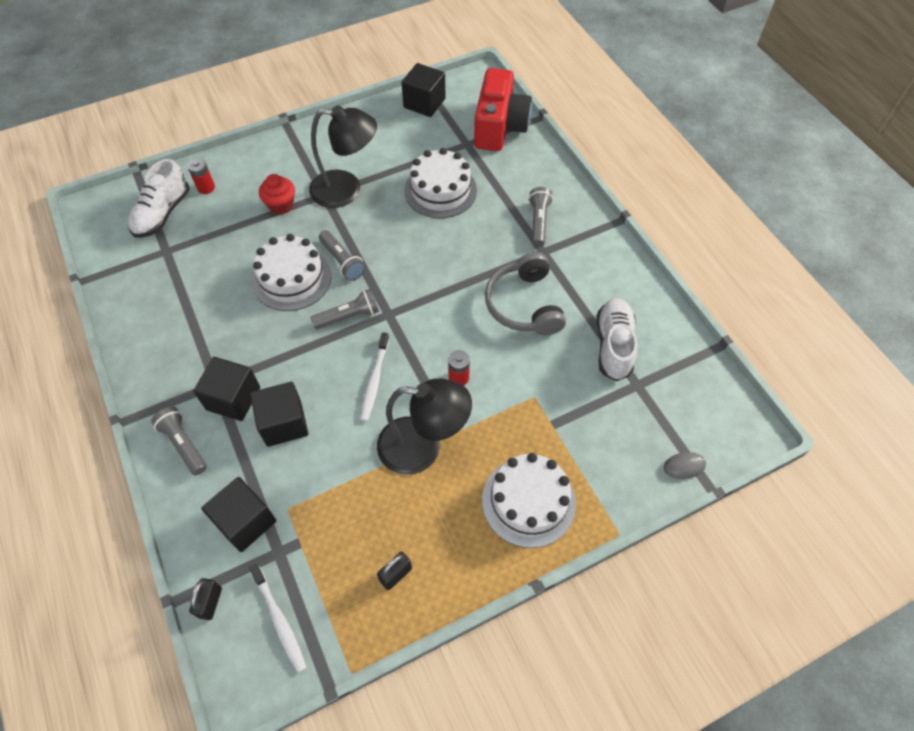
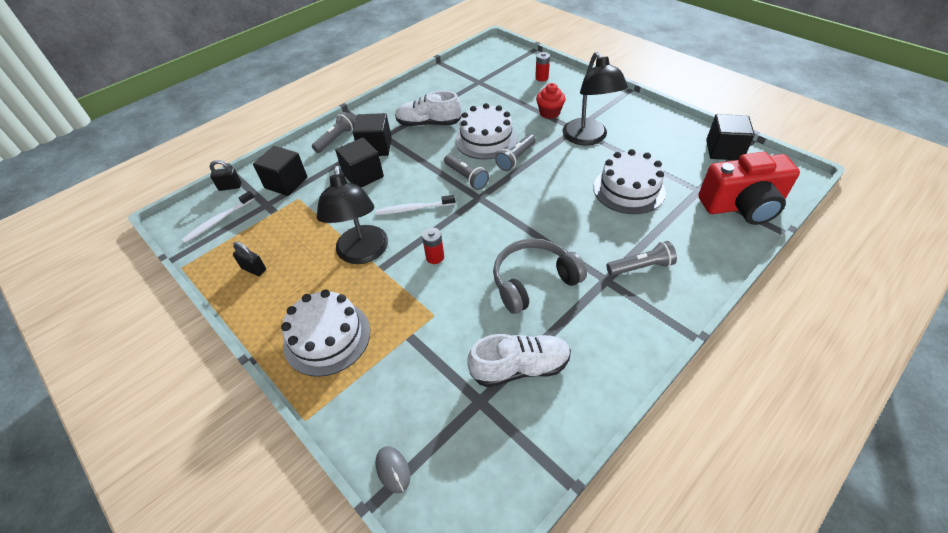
camera: 75 degrees right, 10 degrees down
white shoe [128,159,189,238] -> white shoe moved to [395,91,461,126]

